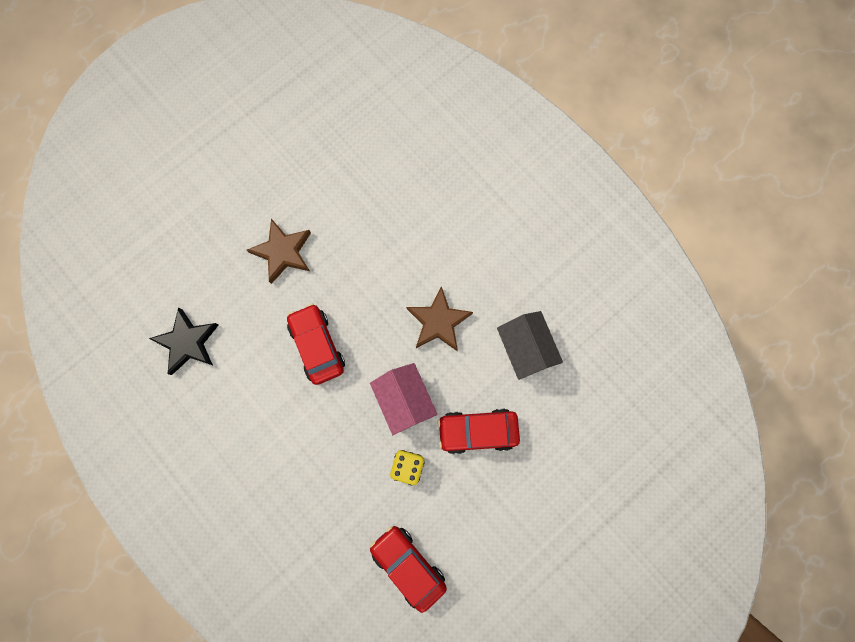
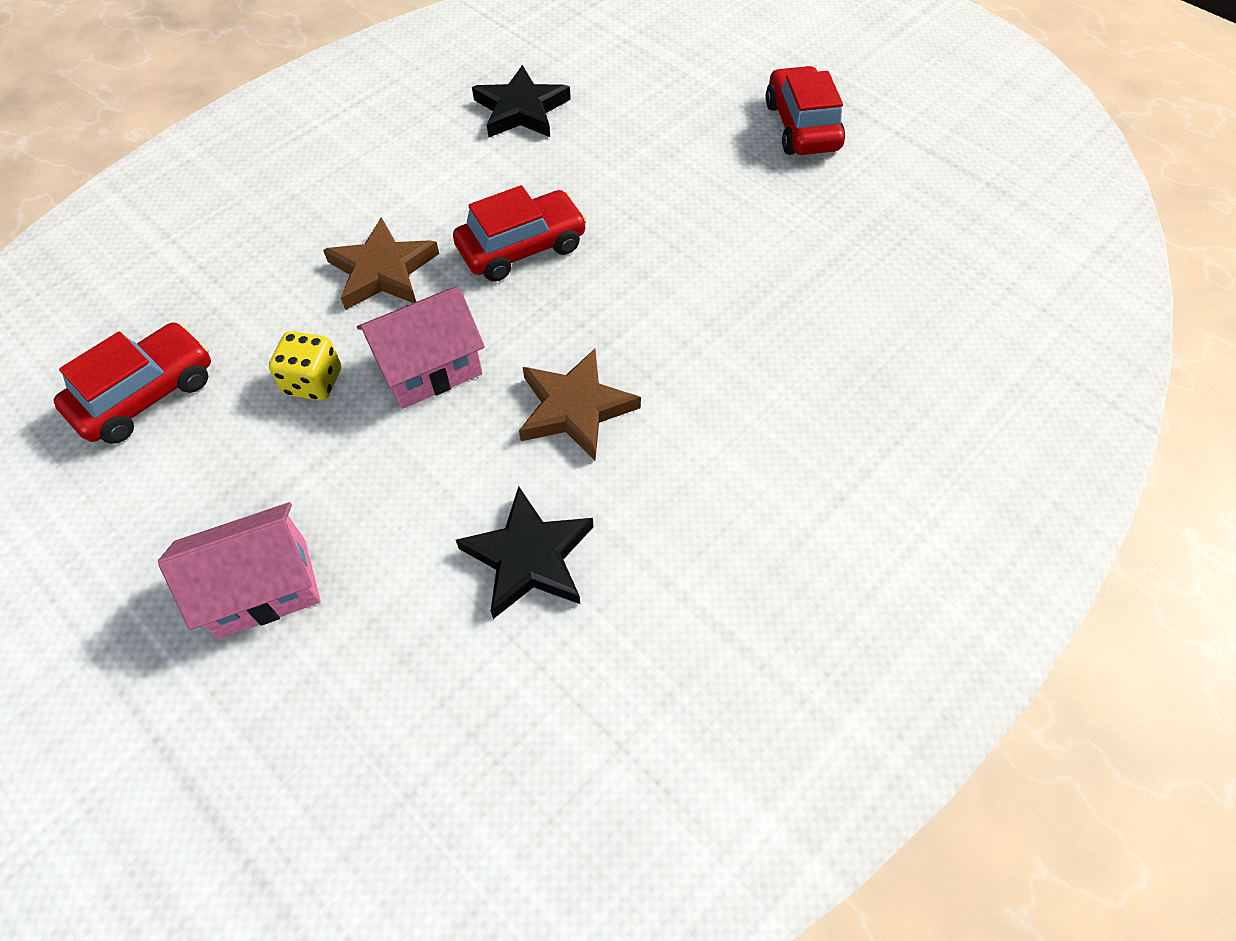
camera: 85 degrees right, 20 degrees down
brown star [247,219,311,284] -> brown star moved to [323,217,439,310]
red car [437,409,520,454] -> red car moved to [765,66,845,155]
grey house [497,311,563,380] -> black star [456,486,593,619]
none -> pink house [158,502,321,639]

